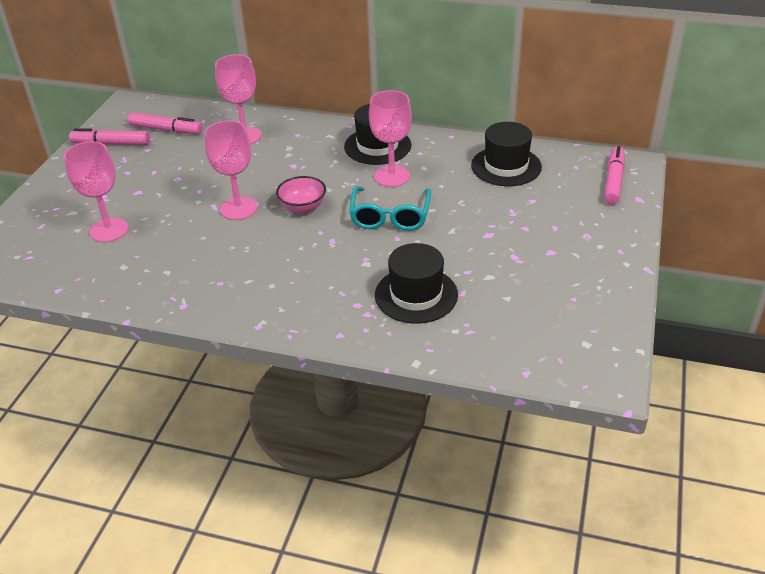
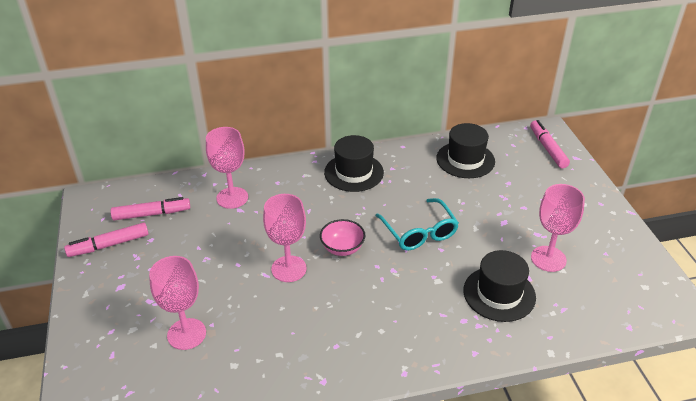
camera: 30 degrees left, 0 degrees up
pink goblet [369,90,412,187] -> pink goblet moved to [531,184,585,272]

